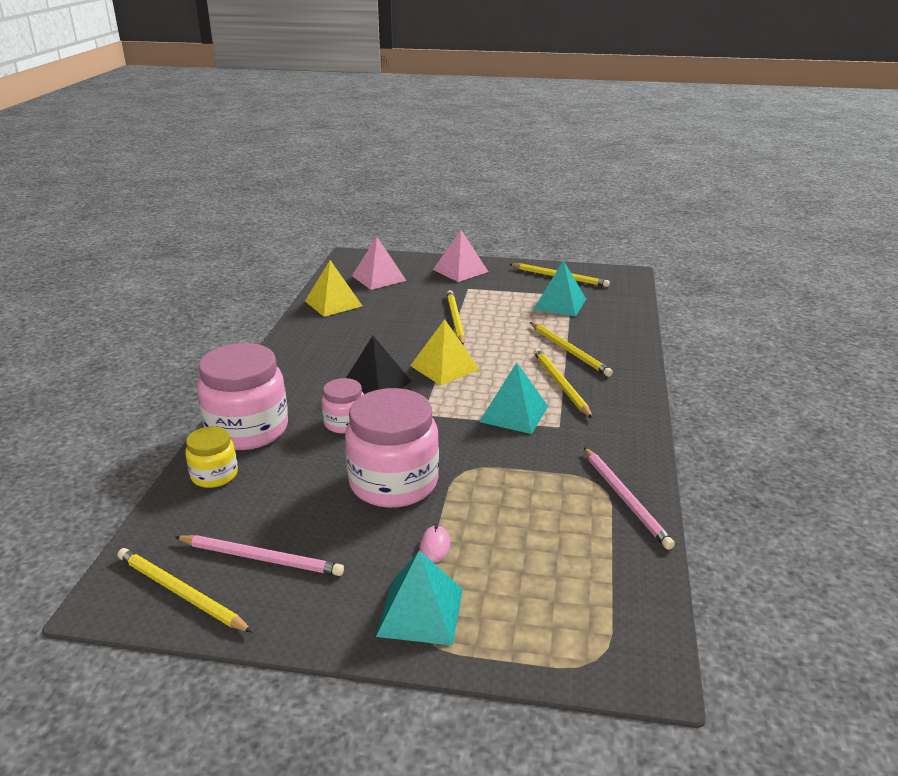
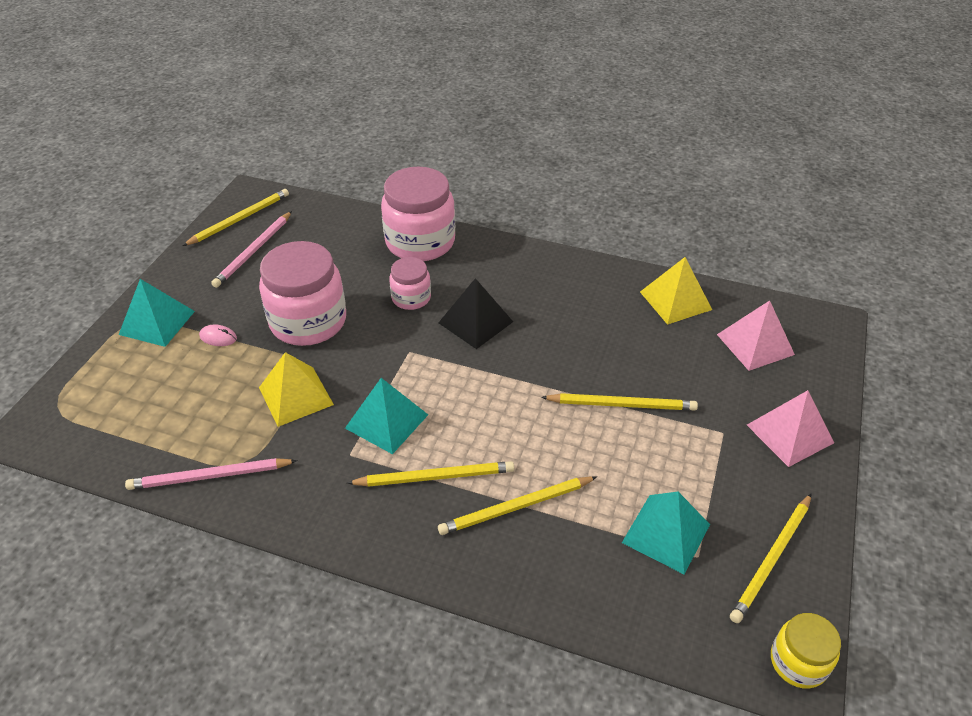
camera: 100 degrees right, 15 degrees up
yellow jar [185,426,238,488] -> yellow jar moved to [771,613,841,689]
yellow pyramid [410,319,480,385] -> yellow pyramid moved to [259,352,334,427]

